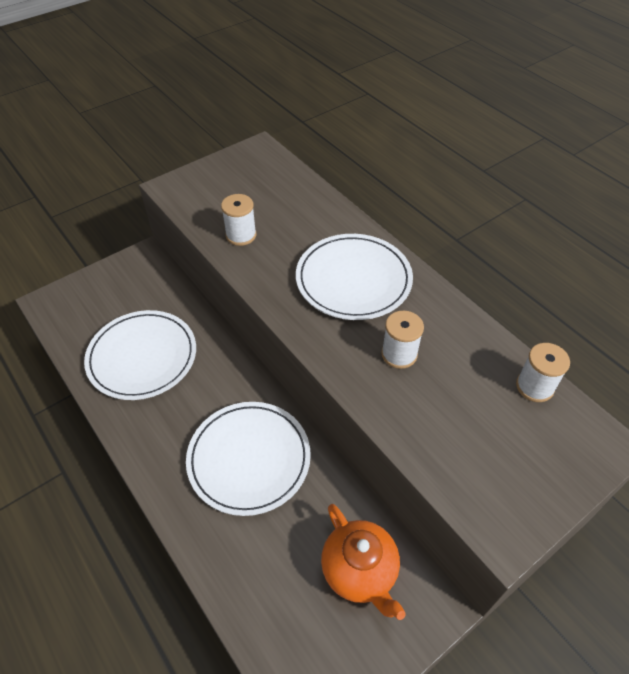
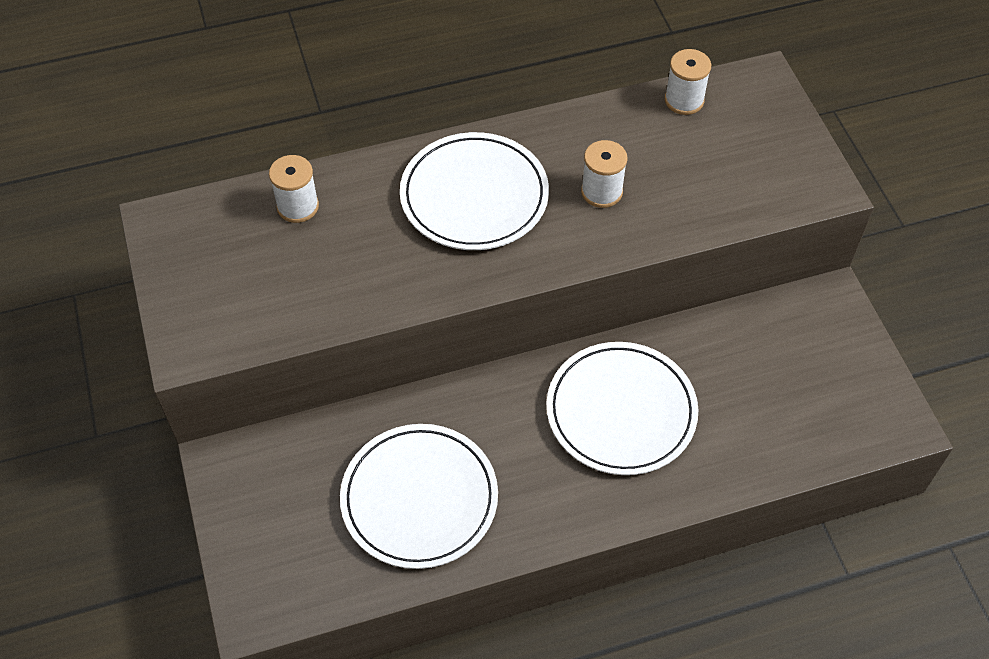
camera: 70 degrees left, 5 degrees up
white spool [221,194,256,246] -> white spool moved to [269,155,319,223]
orange teapot [321,504,406,620] -> none

